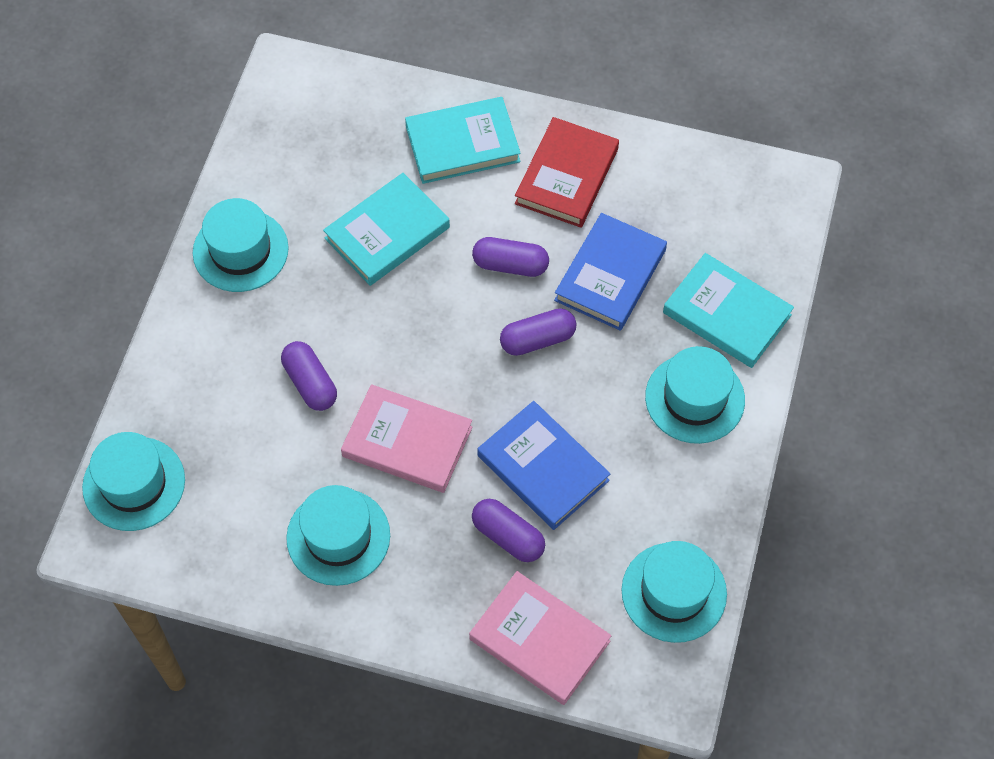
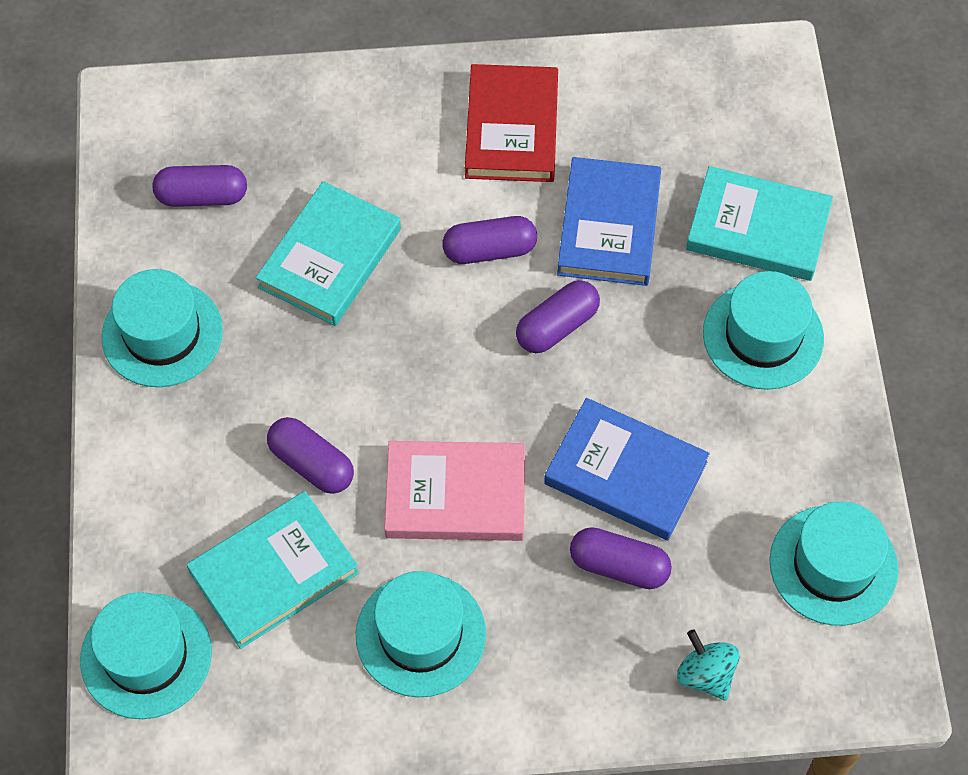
camera: 20 degrees left, 0 degrees up
turquoise book [405,97,521,184] -> turquoise book moved to [186,491,359,649]
pink book [469,571,612,705] -> turquoise spinning top [677,629,739,700]
none -> purple capsule [153,165,247,207]

